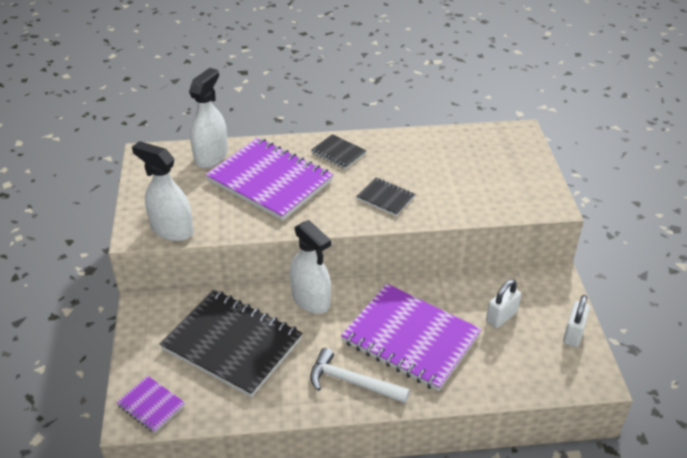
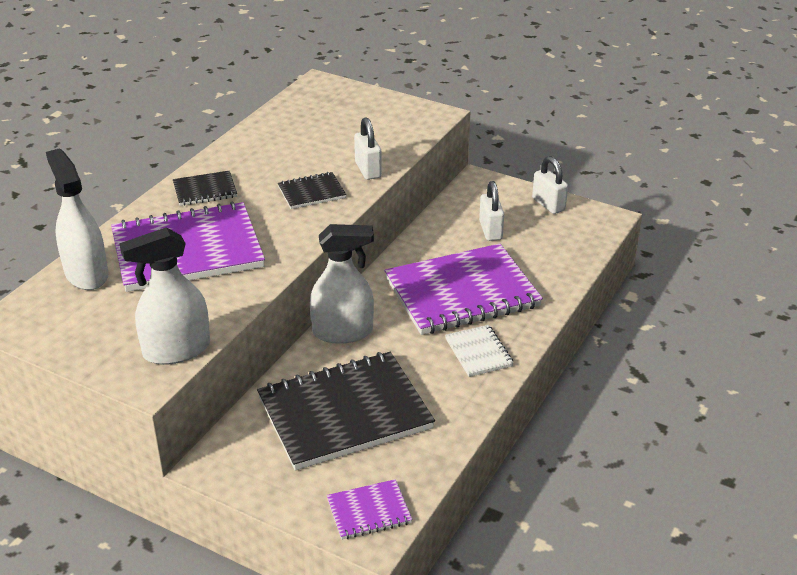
camera: 55 degrees left, 5 degrees down
white hammer [310,348,410,403] -> white notebook [445,325,514,377]
none -> white padlock [354,117,382,180]

